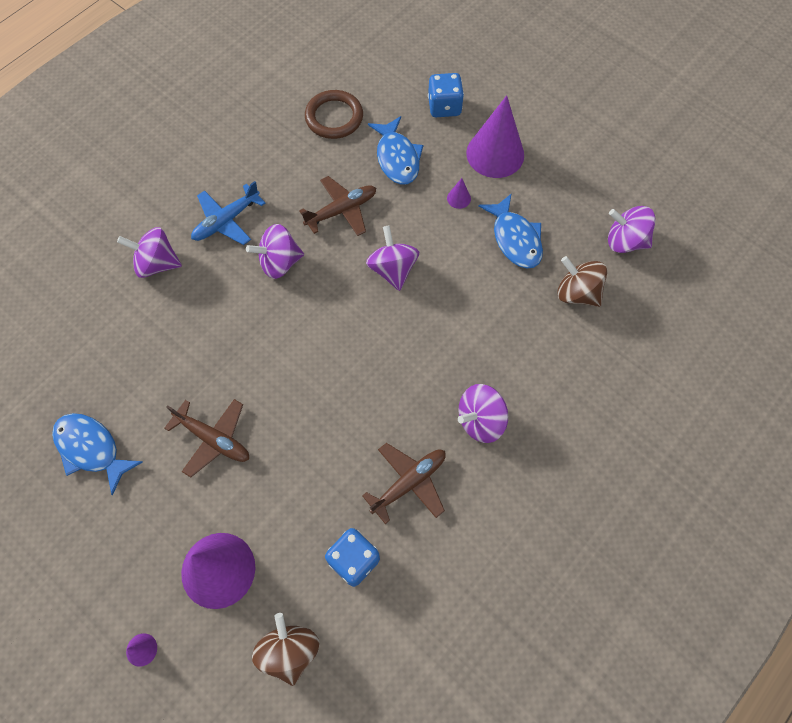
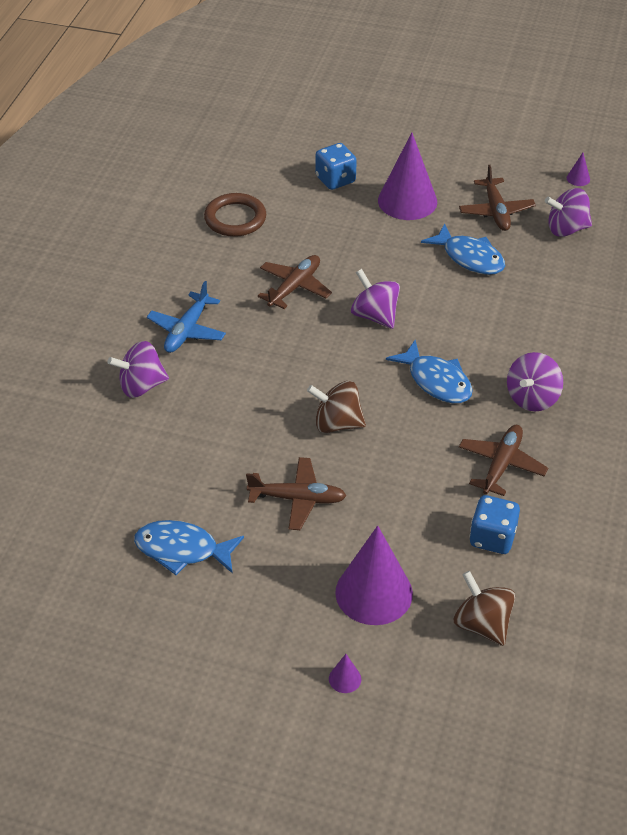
camera: 25 degrees left, 20 degrees down
purple spinning top [246,224,304,279] -> none
blue fish [368,116,423,184] -> blue fish moved to [386,340,473,403]
purple cone [447,178,471,209] -> purple cone moved to [567,153,590,186]
brown spinning top [557,256,607,307] -> brown spinning top moved to [307,381,366,433]
none -> brown plane [459,165,536,231]

